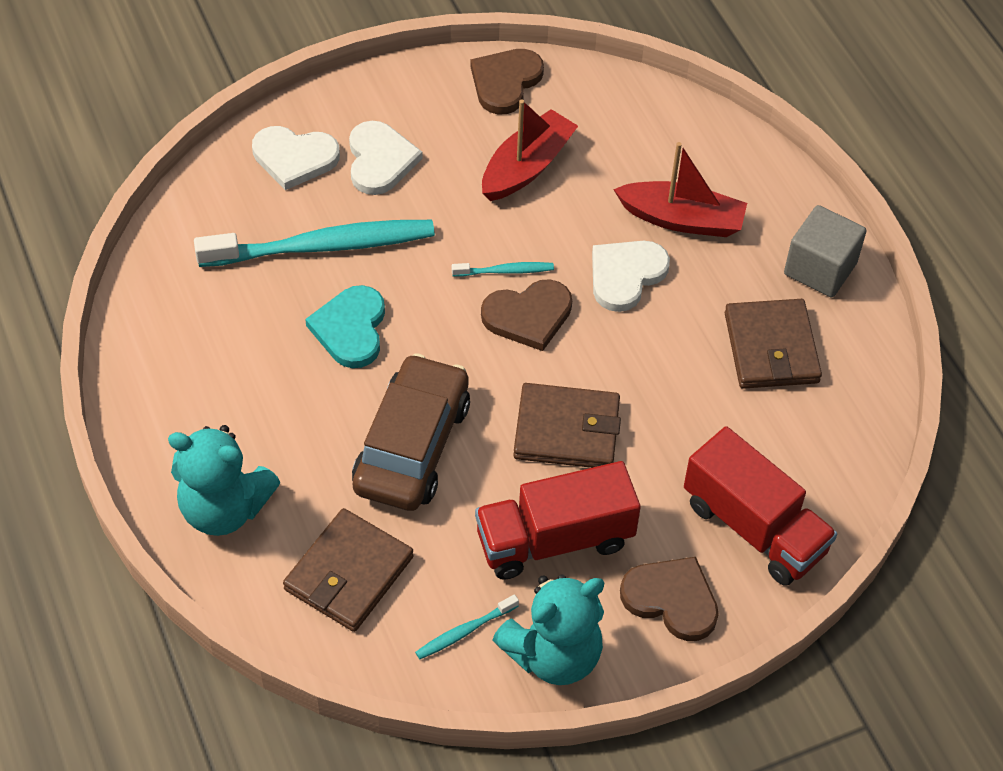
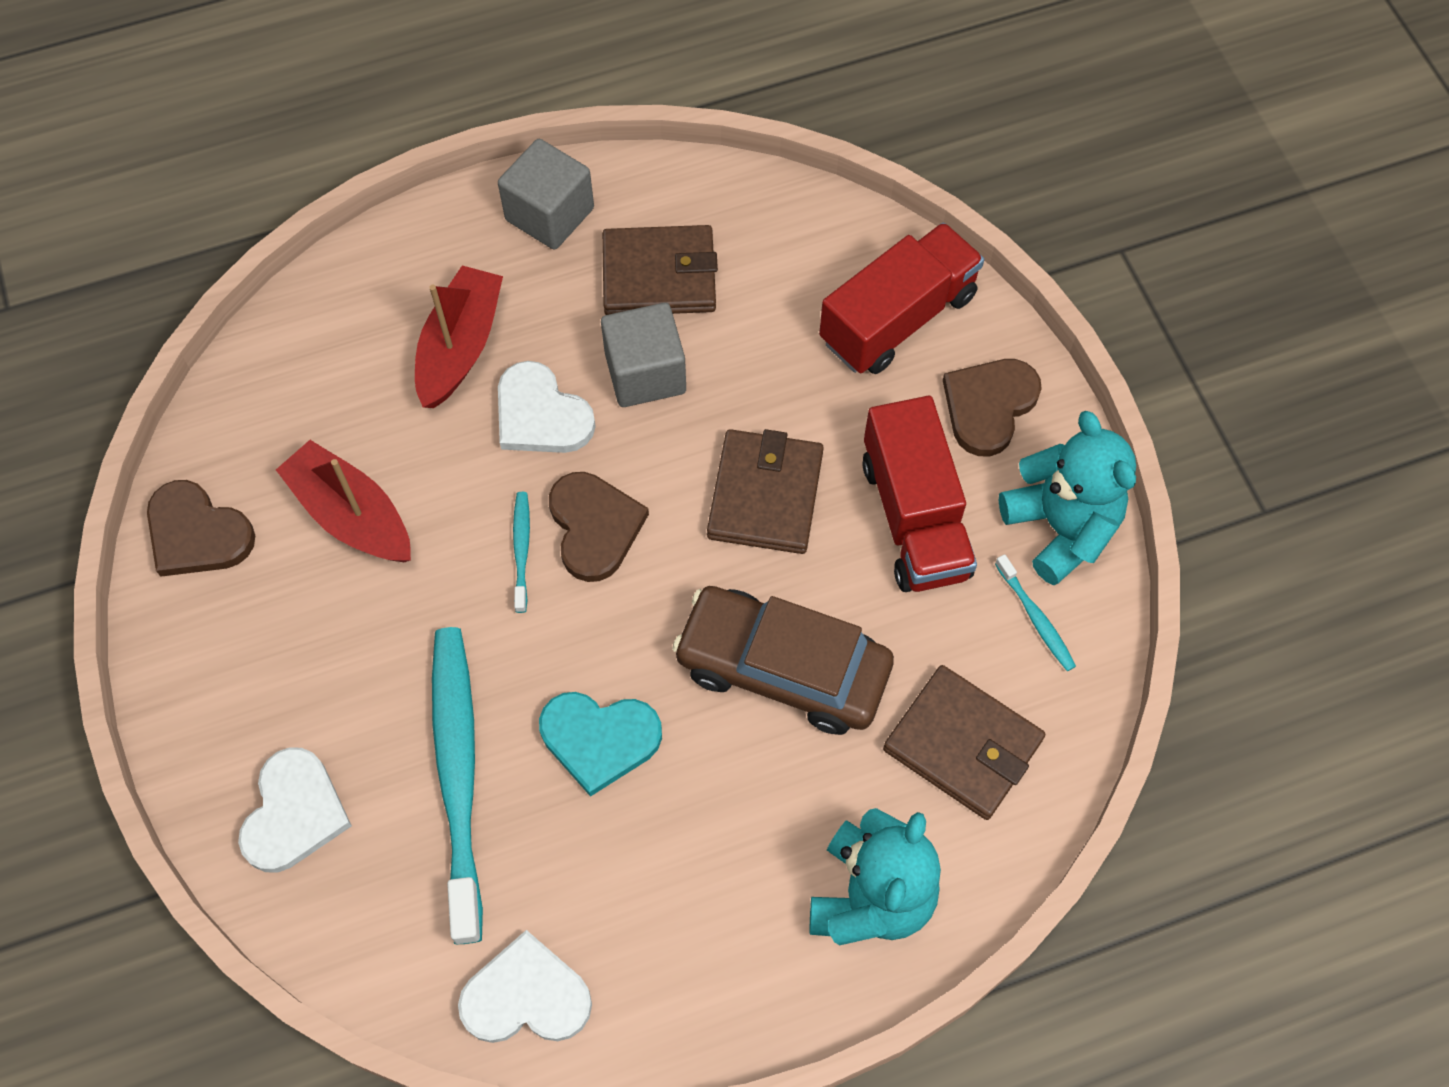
camera: 85 degrees left, 10 degrees up
white heart [349,121,422,195] -> white heart moved to [458,930,592,1043]
none -> grey cube [601,303,686,407]

